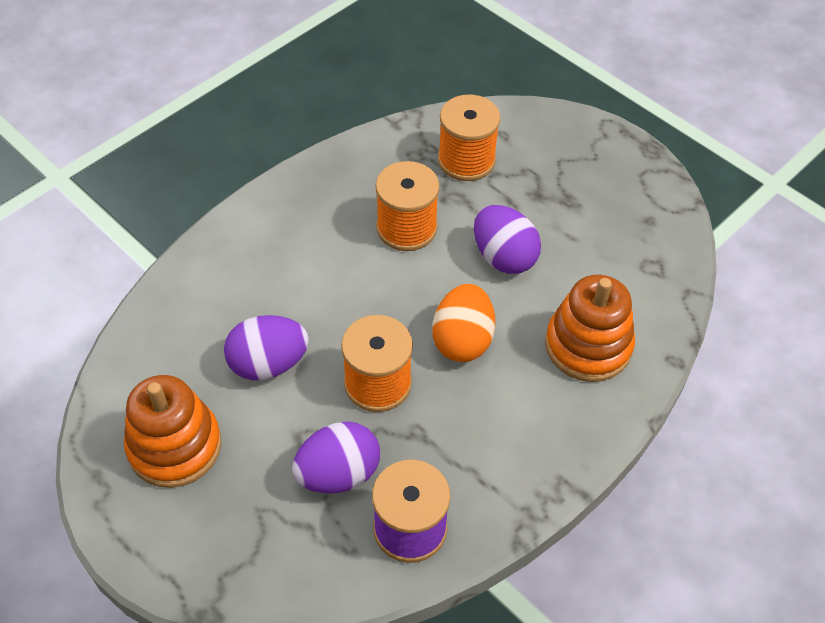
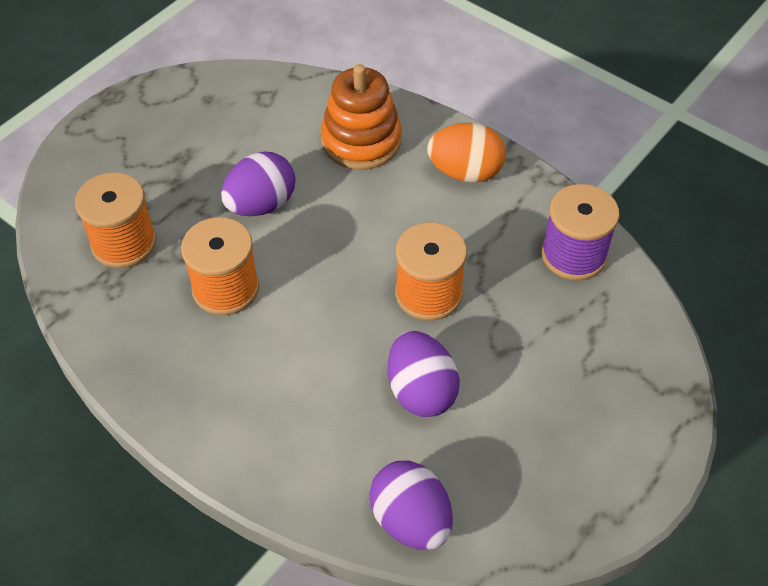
camera: 95 degrees left, 0 degrees up
orange stacking toy [124,375,222,488] -> none
purple egg [292,421,380,493] -> purple egg moved to [369,461,453,550]
orange egg [432,284,495,362] -> orange egg moved to [427,123,506,183]

